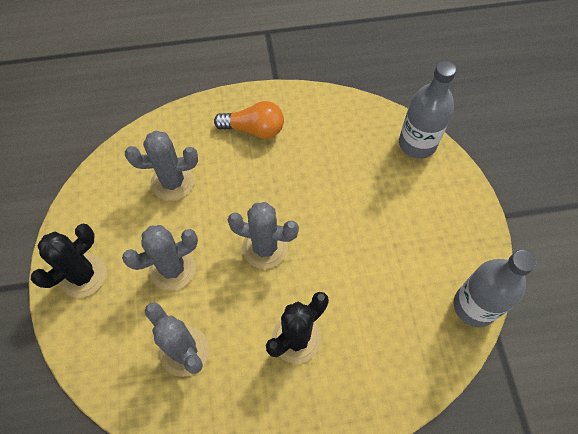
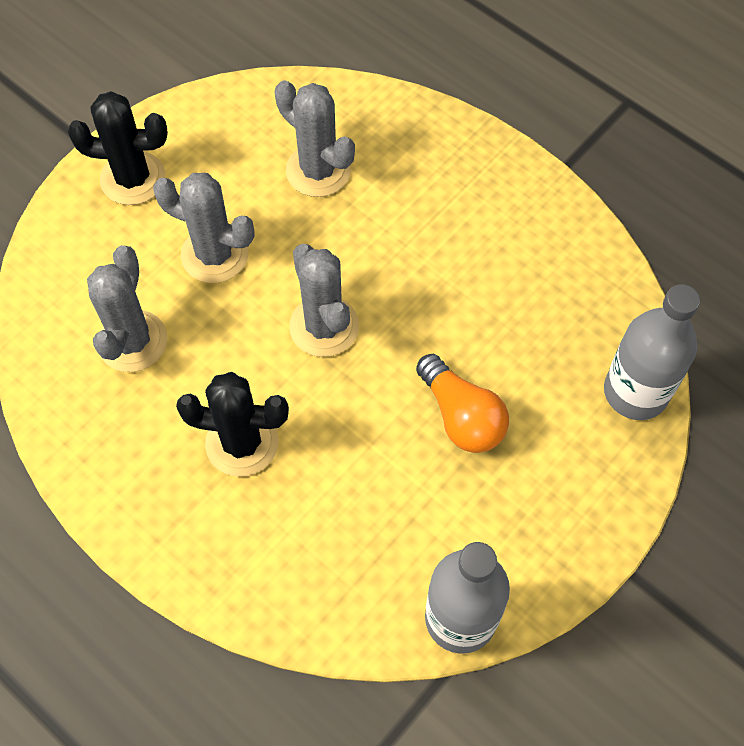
camera: 50 degrees right, 0 degrees up
orange light bulb [214,101,284,139] -> orange light bulb moved to [416,354,509,453]

